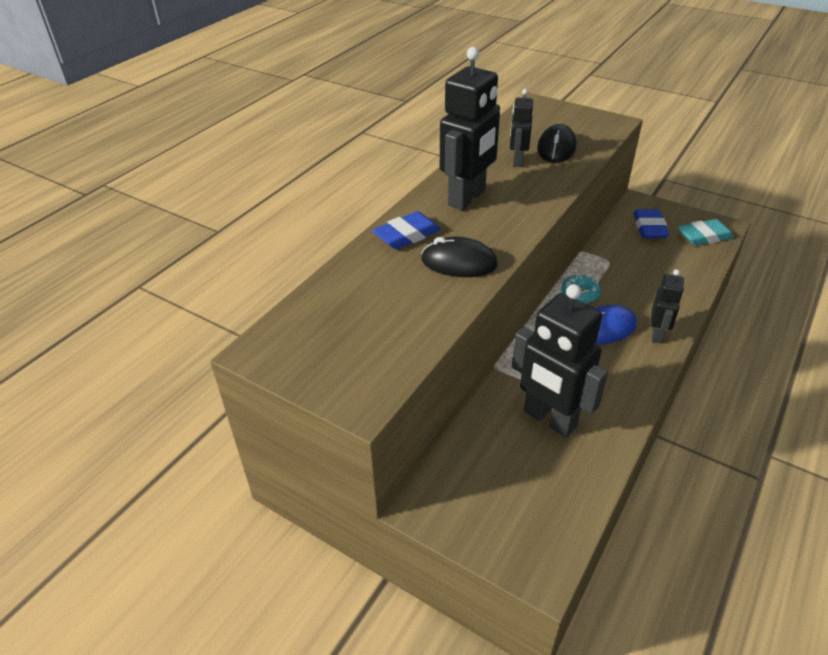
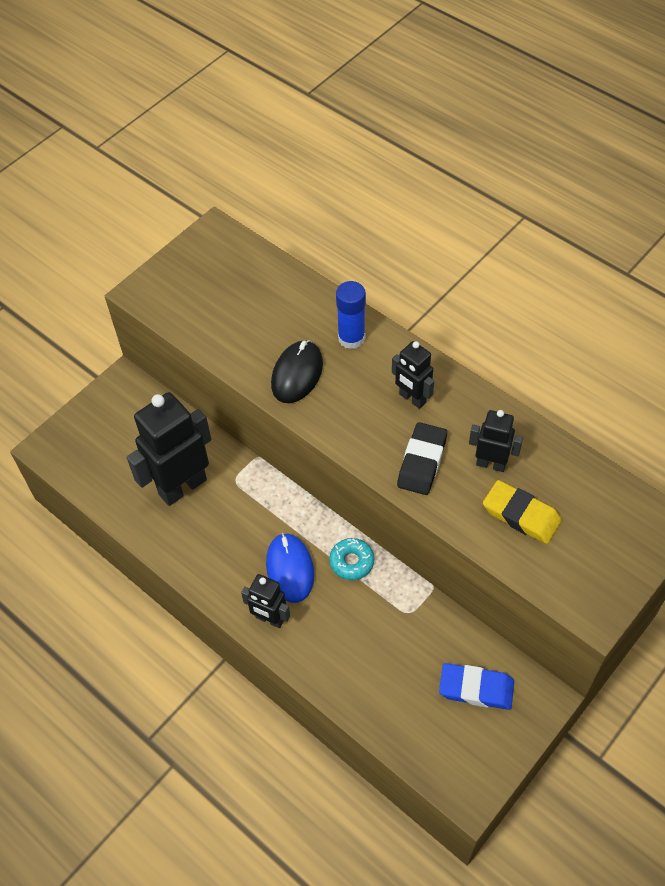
camera: 100 degrees right, 15 degrees up
blue eraser [372,211,441,250] -> blue glue stick [336,281,366,349]
black robot [440,47,500,211] -> black robot [392,341,434,409], size x0.54
black mouse [537,124,576,163] -> yellow eraser [483,480,562,544]
turquoise eraser [678,219,734,246] -> none
none -> black eraser [397,422,447,495]

